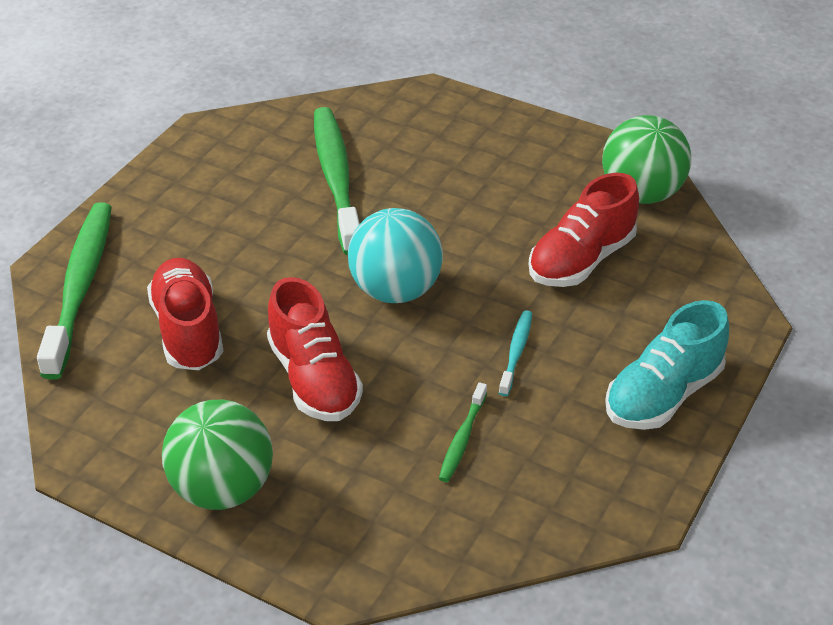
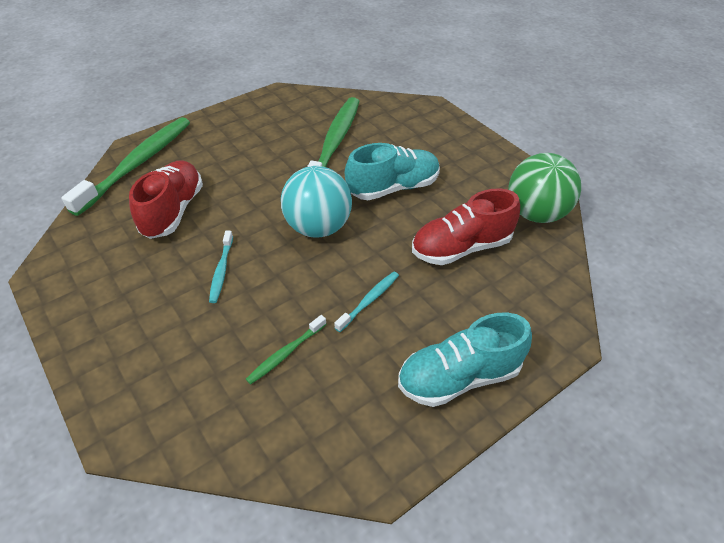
camera: 25 degrees right, 5 degrees up
green ball [162,400,273,510] -> none
red shoe [267,277,363,421] -> turquoise toothbrush [209,231,233,303]
none -> turquoise shoe [345,143,440,200]

